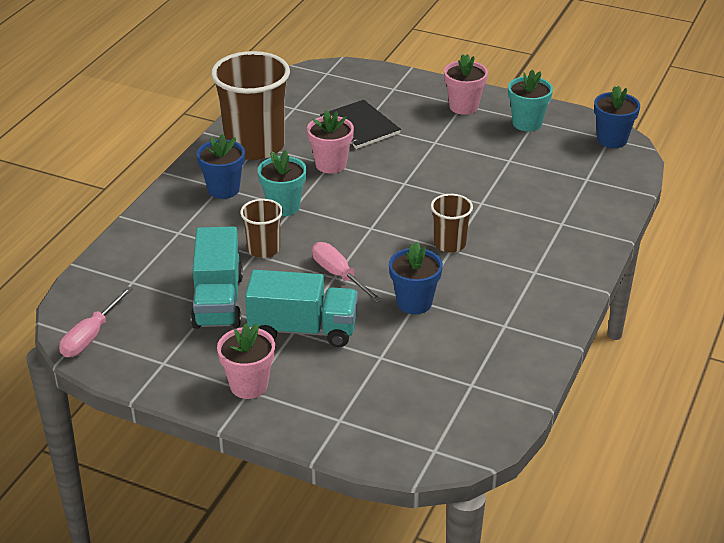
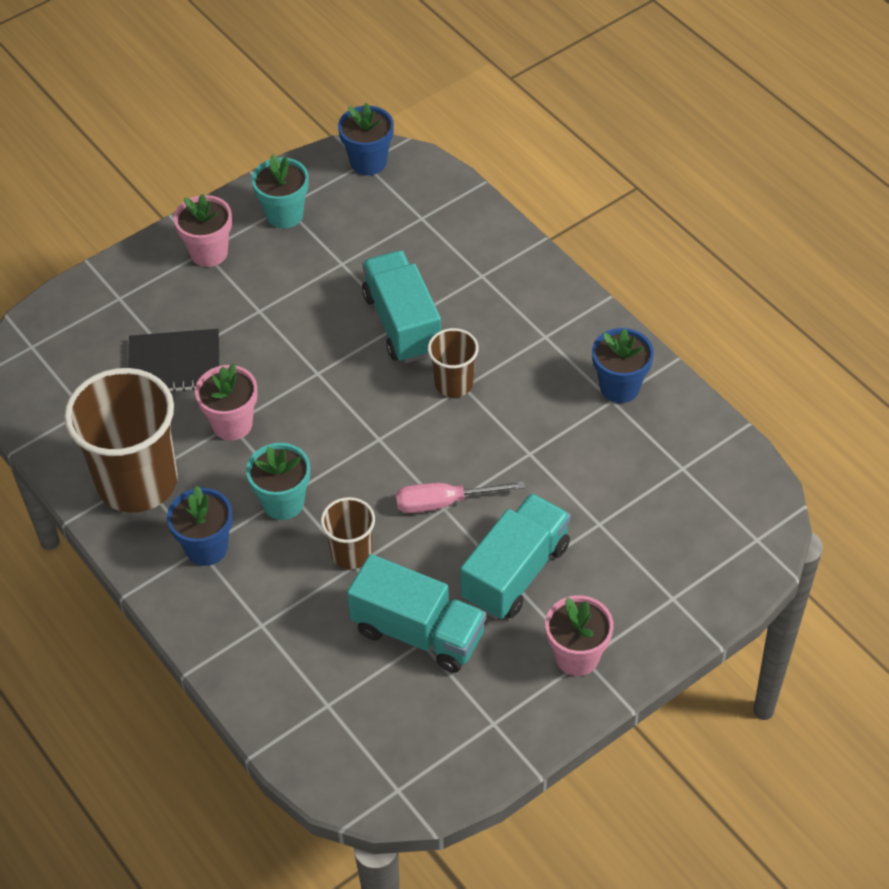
camera: 60 degrees left, 15 degrees up
pink screwdriver [59,286,133,357] -> none
blue flower pot [389,242,443,314] -> blue flower pot moved to [592,328,654,403]
none -> turquoise truck [362,250,441,363]

